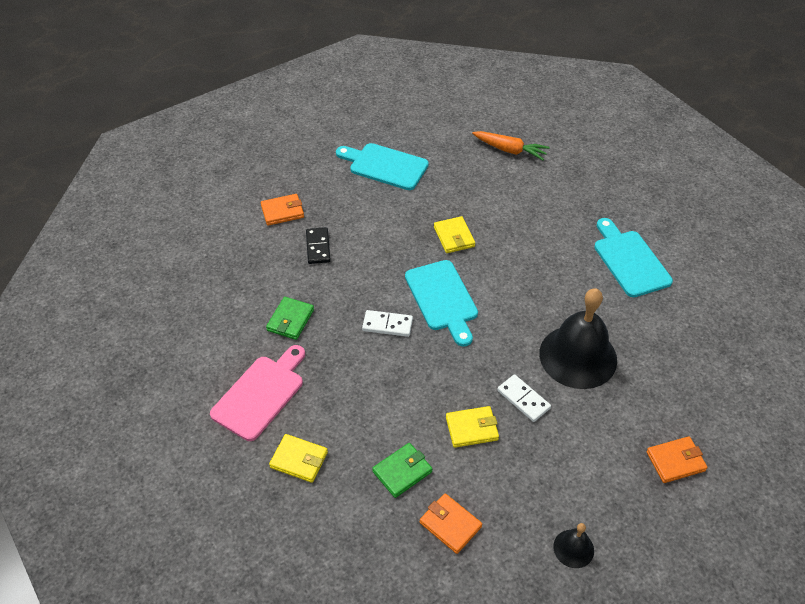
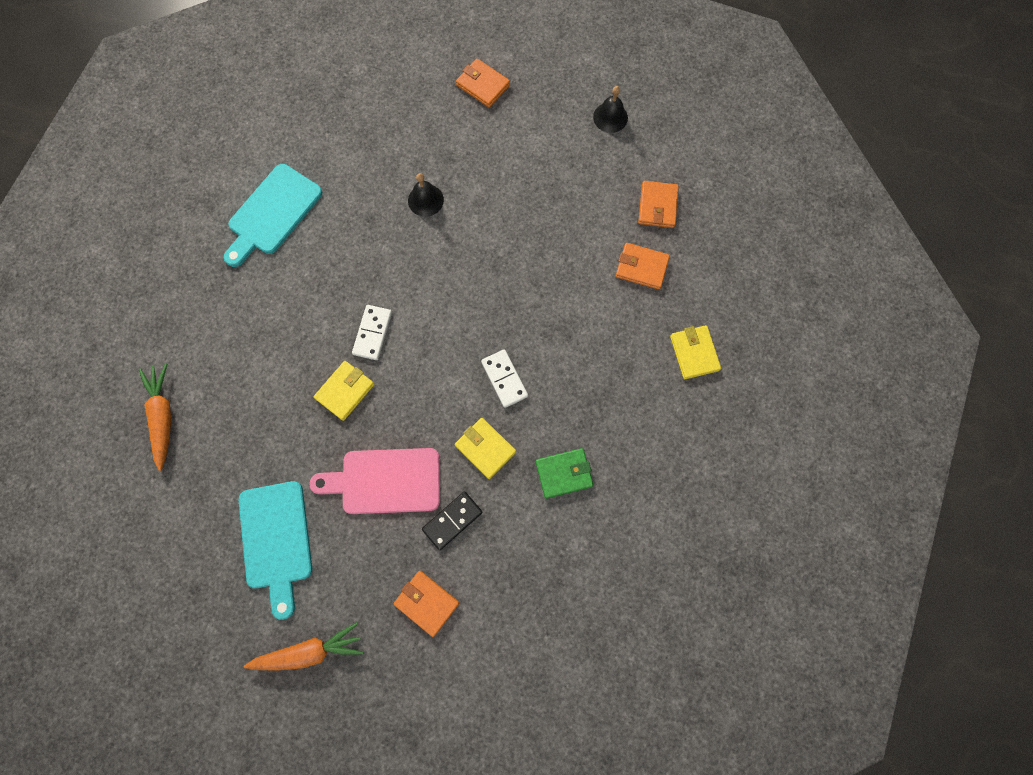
camera: 125 degrees left, 25 degrees up
pink cutting board [210,345,305,441] -> pink cutting board moved to [309,448,440,514]
green wallet [372,443,432,498] -> orange wallet [616,243,670,290]
turquoise cutting board [405,260,478,347] -> none
yellow wallet [446,406,499,448] -> yellow wallet moved to [455,418,516,479]
white domino [497,374,551,422] -> white domino moved to [352,305,392,360]
black bell [539,288,617,389] -> black bell [408,173,444,217], size x0.45
none -> orange carrot [244,622,363,671]

